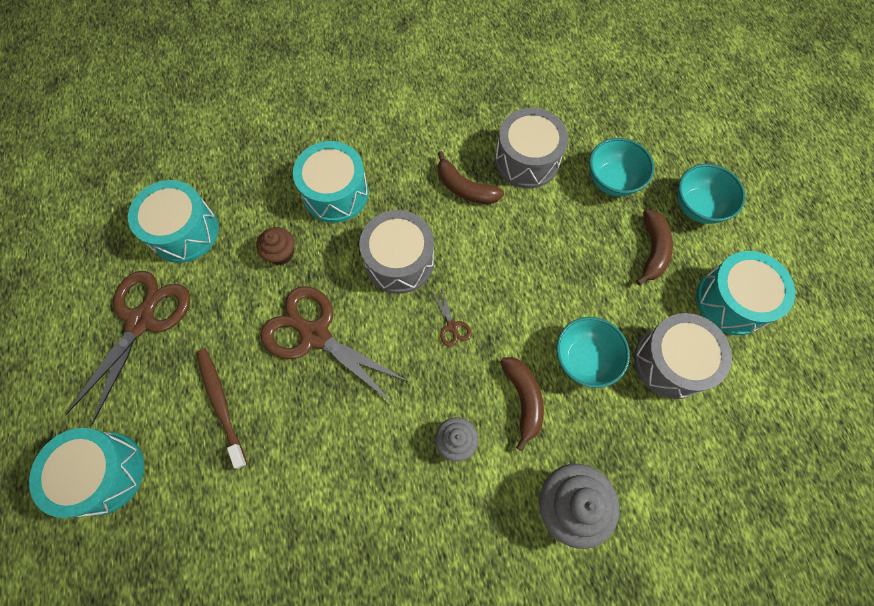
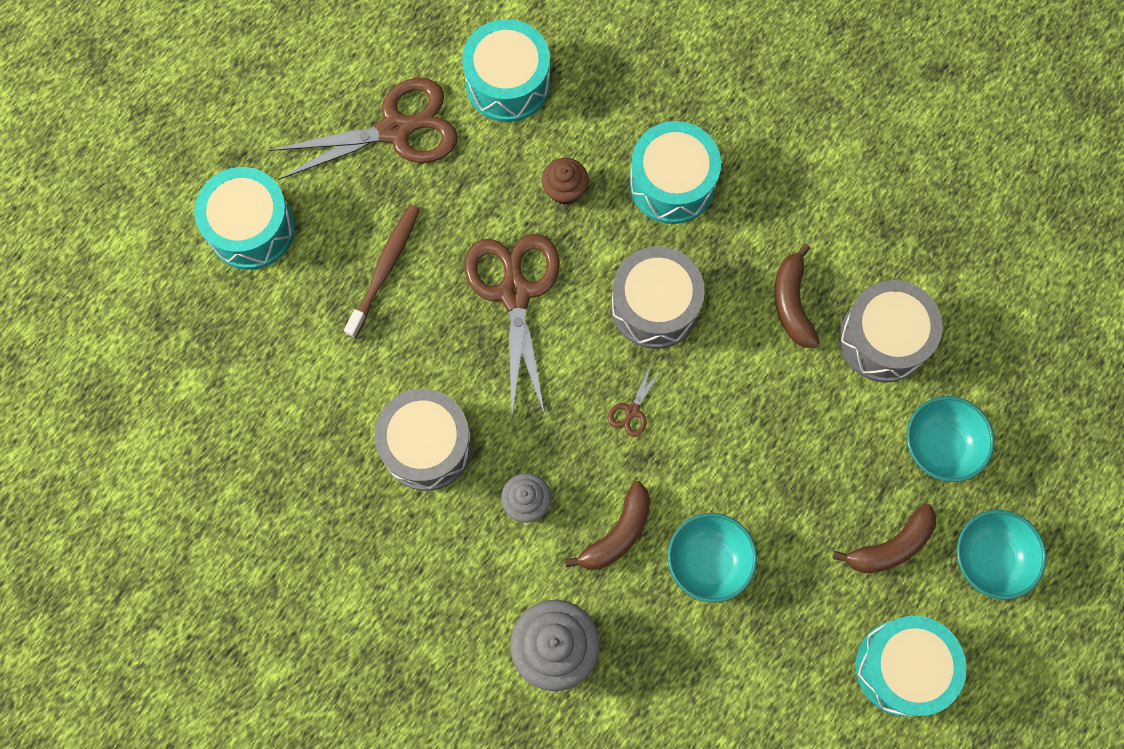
camera: 50 degrees right, 5 degrees up
grey drum [634,313,732,399] -> grey drum moved to [375,389,472,491]

